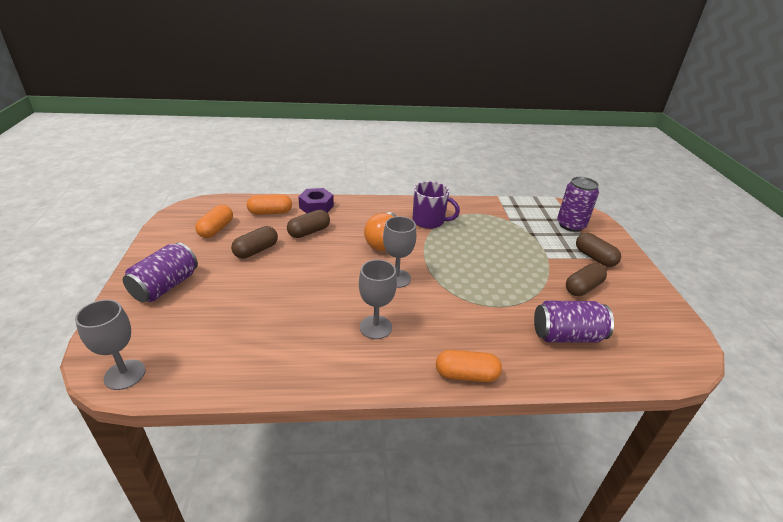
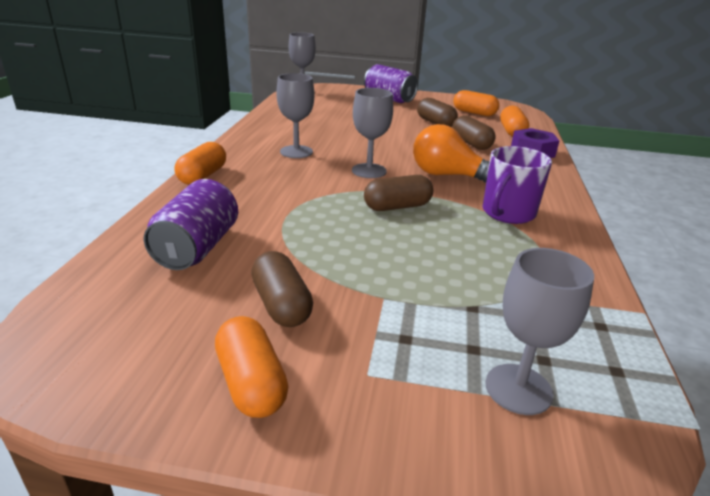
camera: 105 degrees right, 5 degrees down
purple can [557,177,599,232] -> grey goblet [485,248,594,415]
brown capsule [576,233,621,267] -> brown capsule moved to [364,175,433,211]
none -> orange capsule [215,316,289,418]

